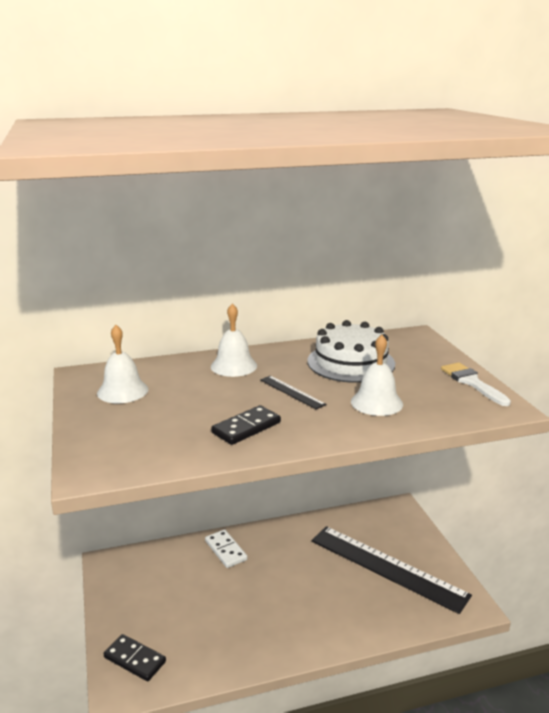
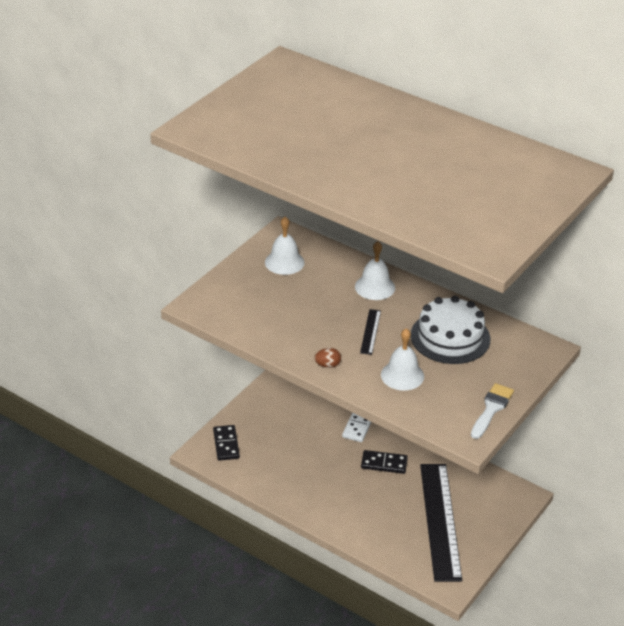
camera: 50 degrees right, 15 degrees up
black domino [211,405,281,445] -> black domino moved to [361,450,408,474]
none -> brown egg [315,348,341,368]

